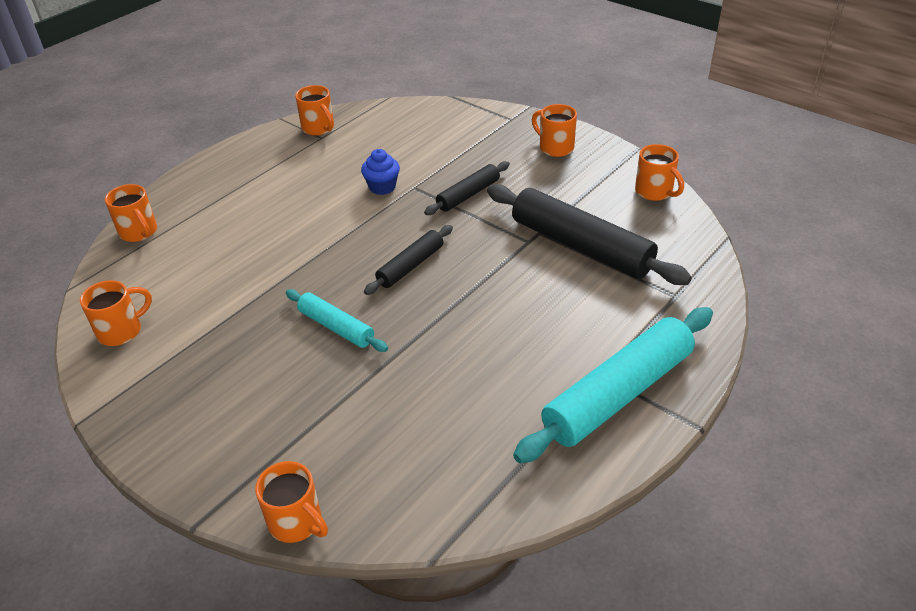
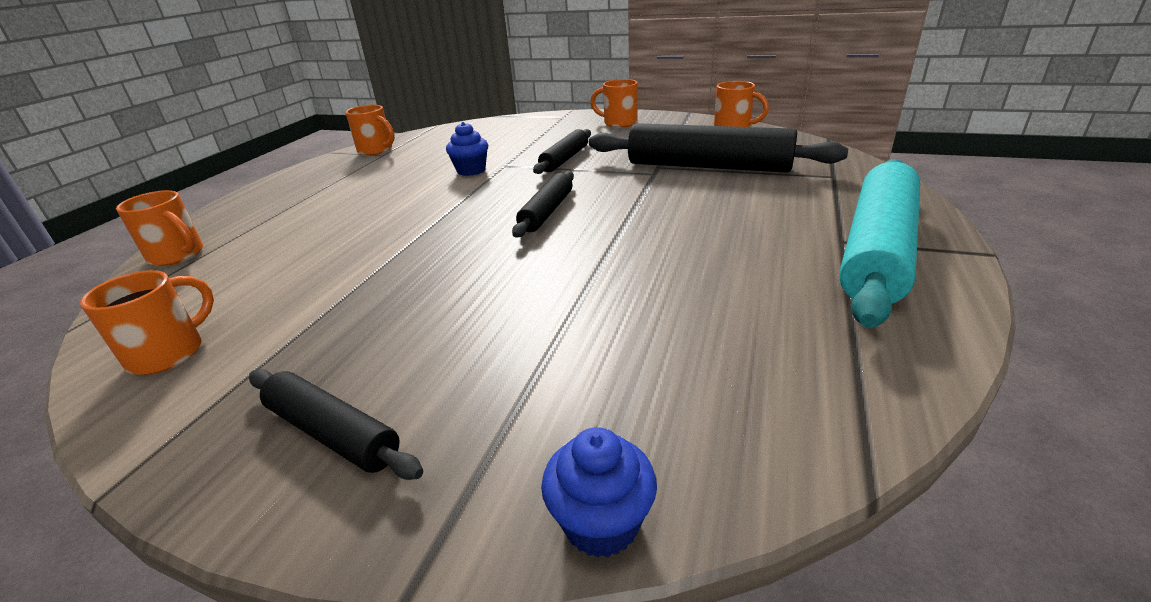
camera: 20 degrees left, 10 degrees down
orange mug [255,461,328,543] -> blue cupcake [541,428,657,558]
turquoise rolling pin [286,289,388,352] -> none
none -> black rolling pin [249,369,423,480]

